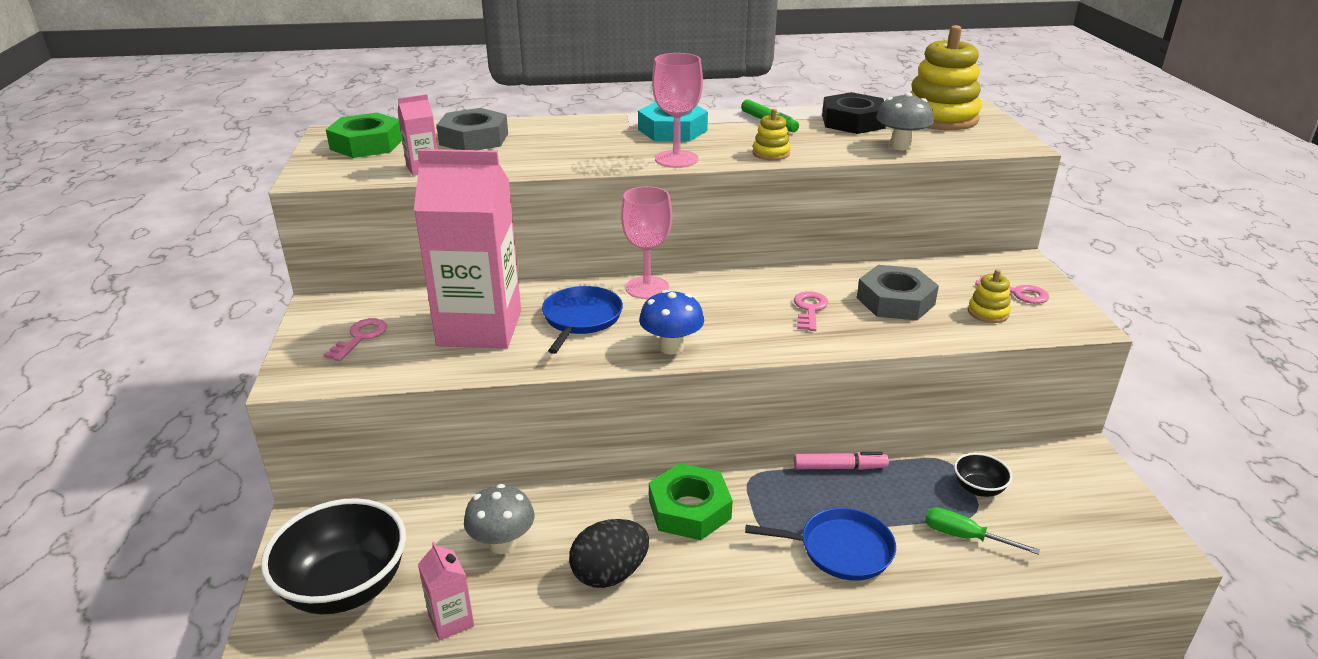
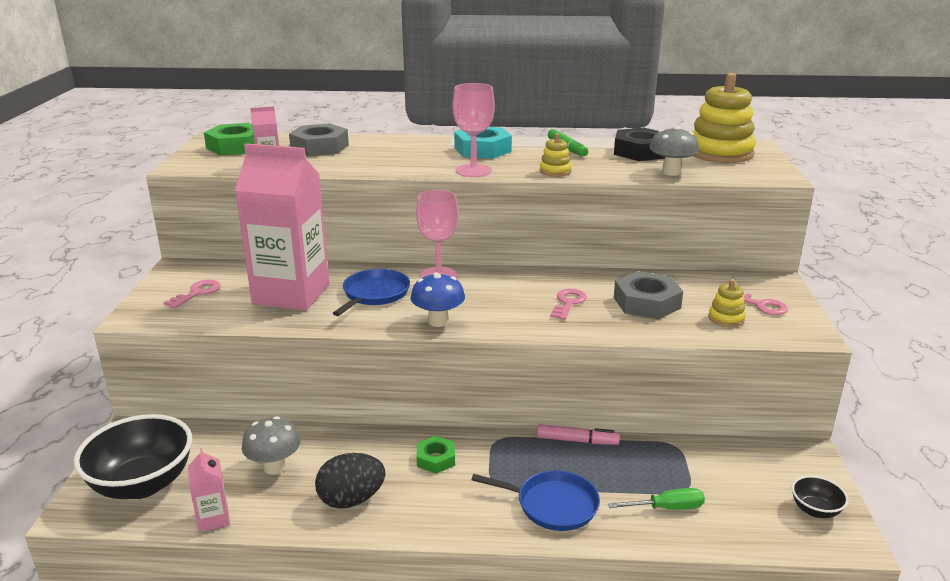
camera: 10 degrees right, 5 degrees down
green nut [649,463,733,540] -> green nut [417,436,455,473], size x0.60
green screwdriver [925,507,1040,555] -> green screwdriver turned 135 degrees clockwise [608,488,705,510]
black bowl [954,453,1012,497] -> black bowl moved to [791,475,849,518]

